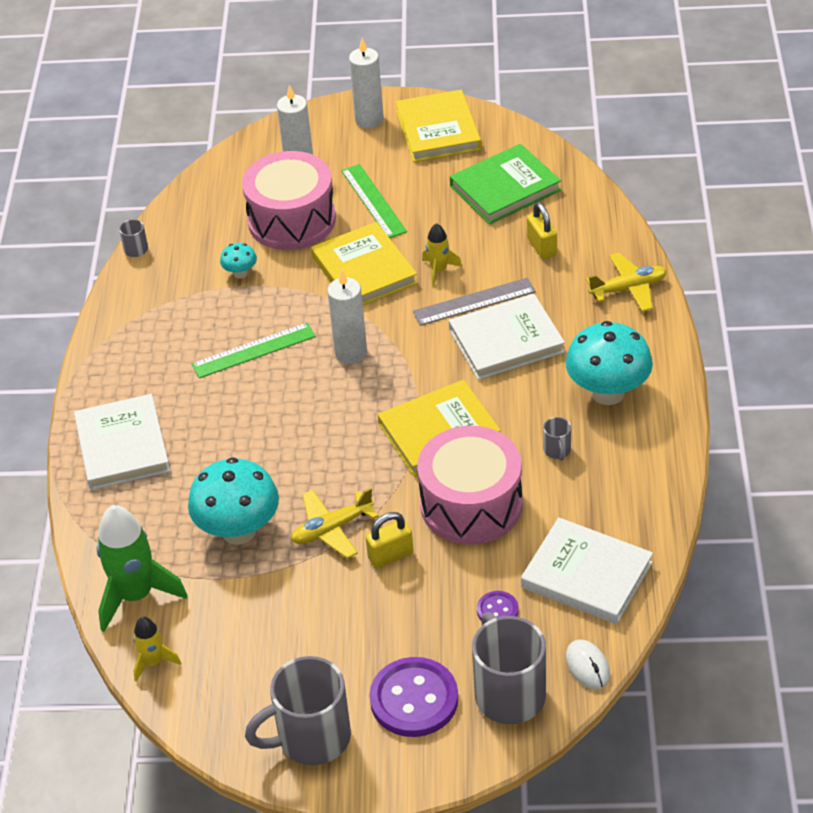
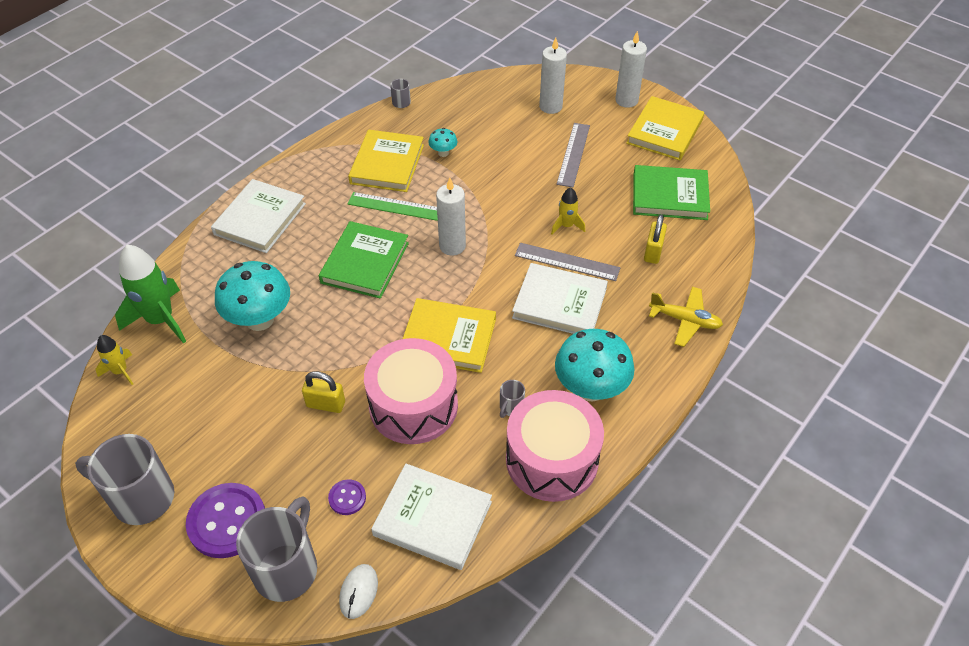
camera: 35 degrees right, 5 degrees up
pink drum [242,151,336,250] -> pink drum moved to [506,390,604,502]
yellow plane [291,488,379,559] -> none
yellow book [311,222,418,305] -> yellow book moved to [348,130,424,192]
green ruler [341,164,407,238] -> grey ruler [557,123,590,187]
white book [521,517,653,624] -> white book turned 45 degrees counterclockwise [371,464,492,570]
none -> green book [319,221,409,299]

